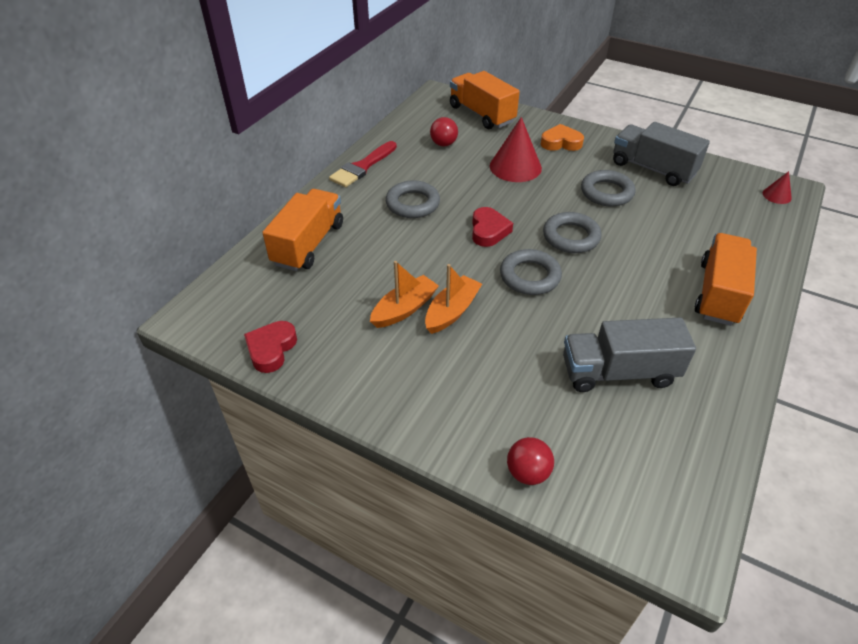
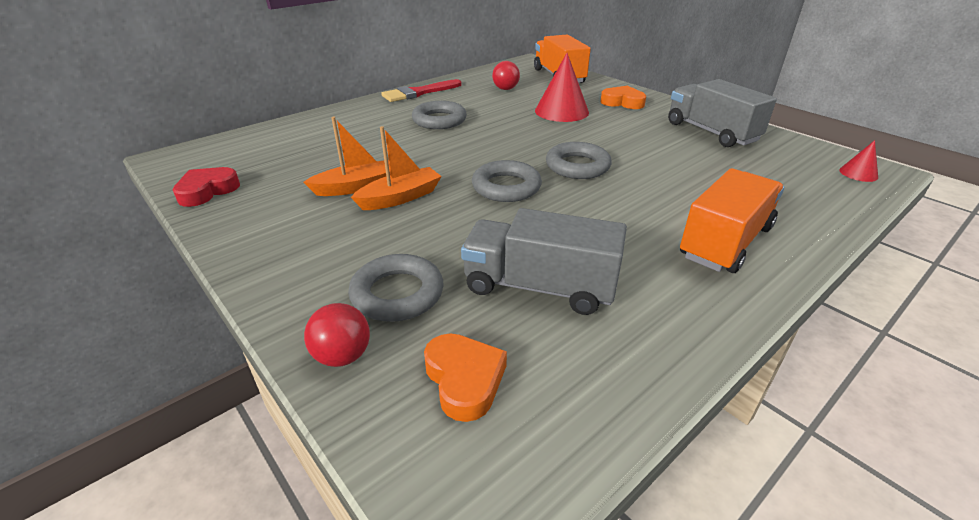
camera: 20 degrees right, 10 degrees down
orange truck [262,189,343,271] -> none
red heart [472,207,513,247] -> none
grey ring [581,170,636,207] -> grey ring moved to [348,254,444,322]
none -> orange heart [424,333,507,422]

